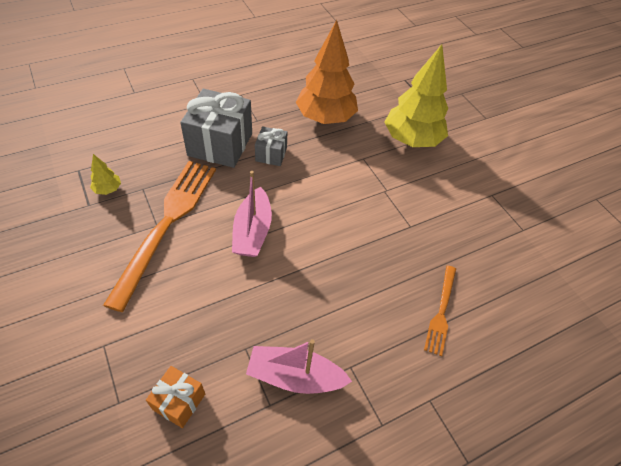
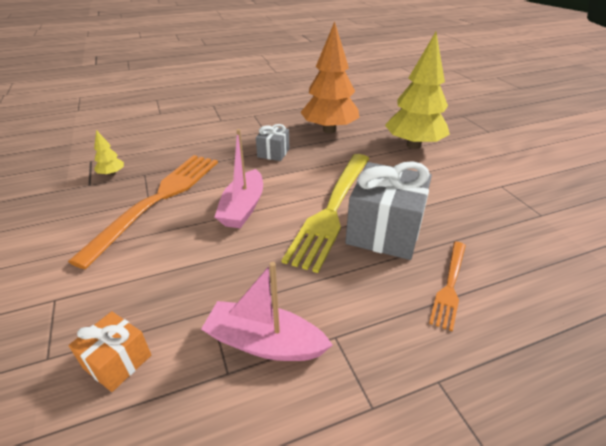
camera: 10 degrees right, 15 degrees down
grey gift [180,89,252,168] -> grey gift moved to [345,161,432,260]
none -> yellow fork [282,154,370,273]

